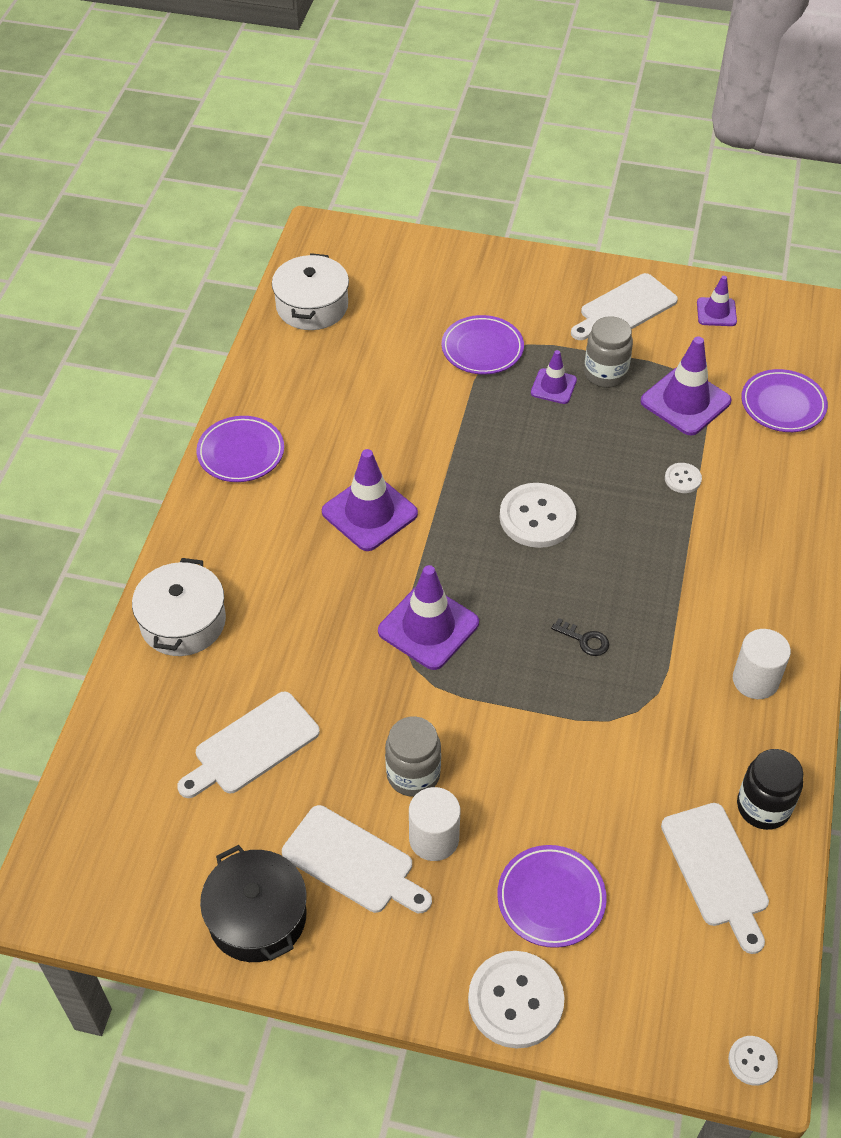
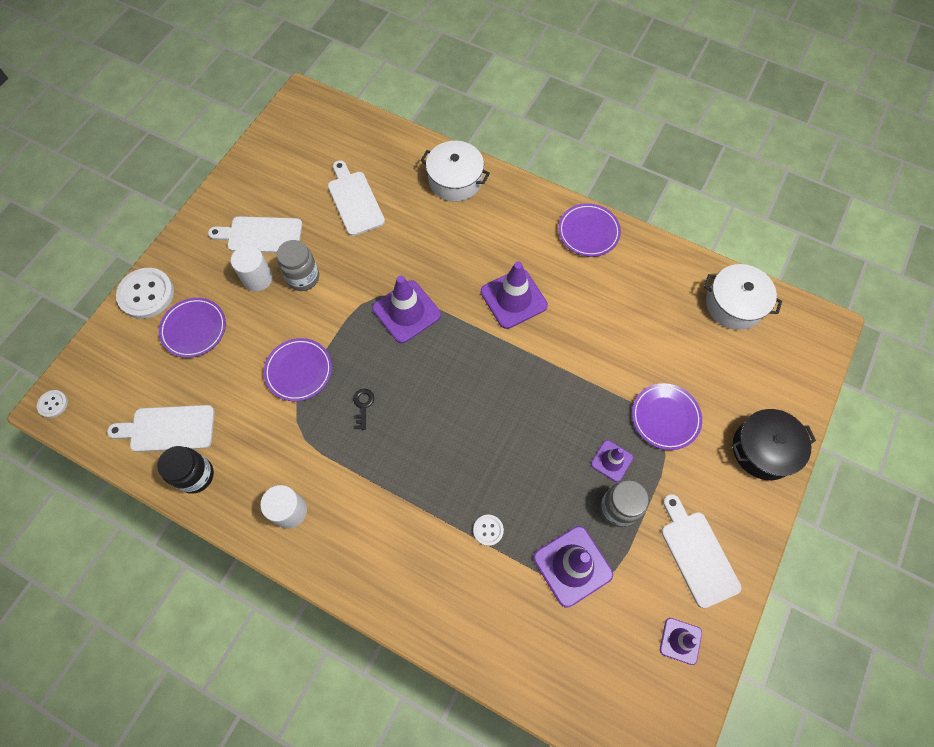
camera: 105 degrees right, 15 degrees up
black pot [200,845,307,962] -> black pot moved to [732,409,816,480]
white cutting board [282,805,432,913] -> white cutting board turned 45 degrees clockwise [208,216,302,253]
white button [500,483,576,548] -> none
black key [551,618,609,656] -> black key turned 135 degrees clockwise [353,389,374,430]
purple plate [741,369,828,432] -> purple plate moved to [264,338,332,401]

